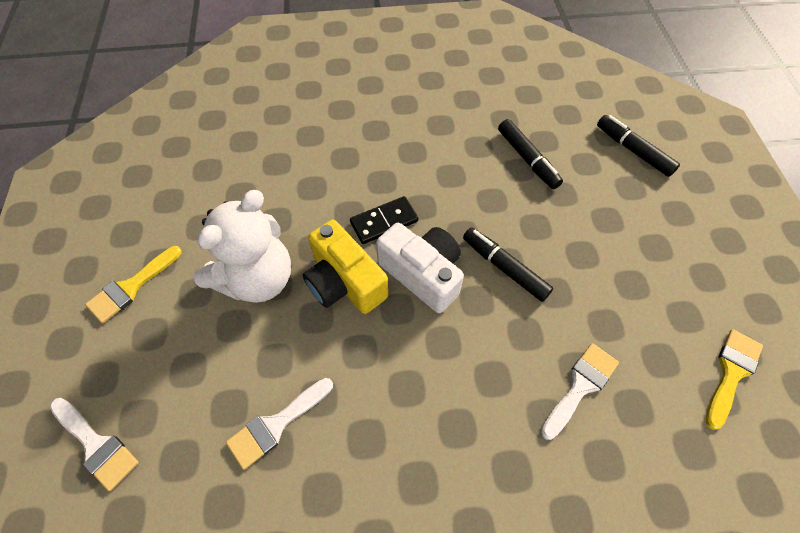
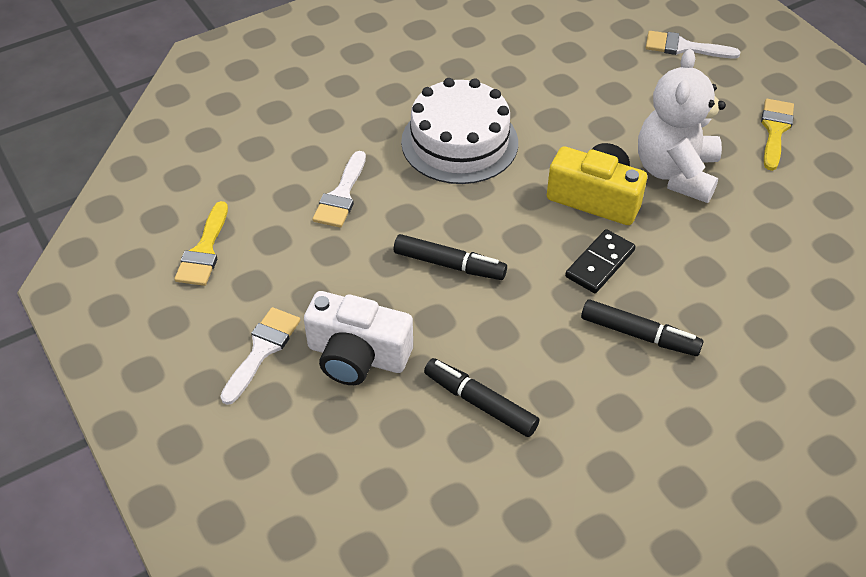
camera: 155 degrees right, 10 degrees down
white brush [226,378,333,470] -> white brush moved to [220,307,300,405]
white camera [376,223,464,313] -> white camera moved to [304,291,413,385]
black marker [597,115,680,177] -> black marker moved to [581,299,703,356]
none -> white cake [401,78,518,184]

